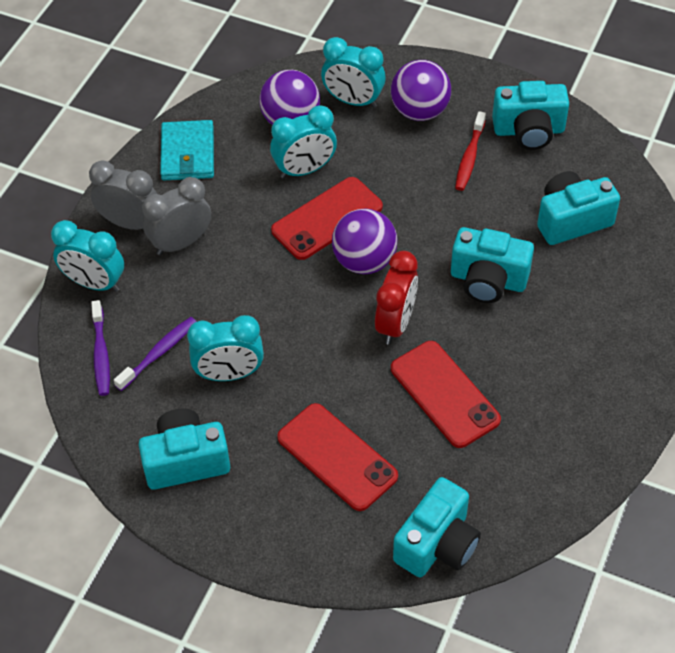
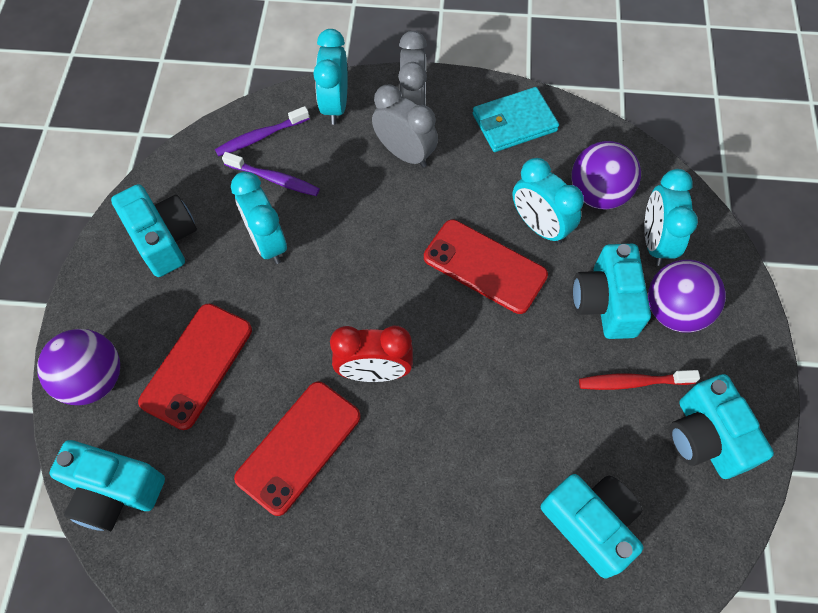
camera: 70 degrees right, 10 degrees up
purple ball [332,208,397,274] -> purple ball moved to [37,329,120,405]
turquoise camera [451,227,534,303] -> turquoise camera moved to [573,244,651,339]

